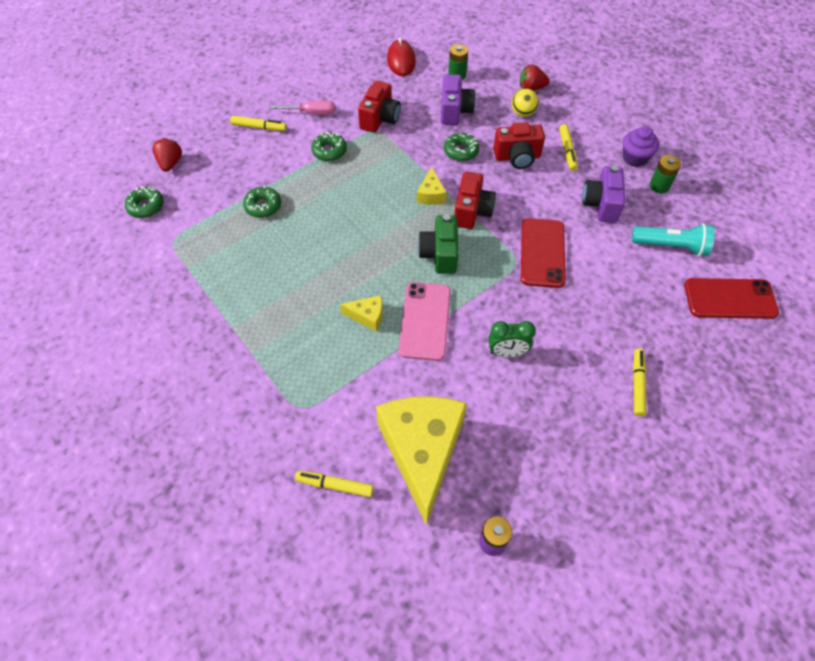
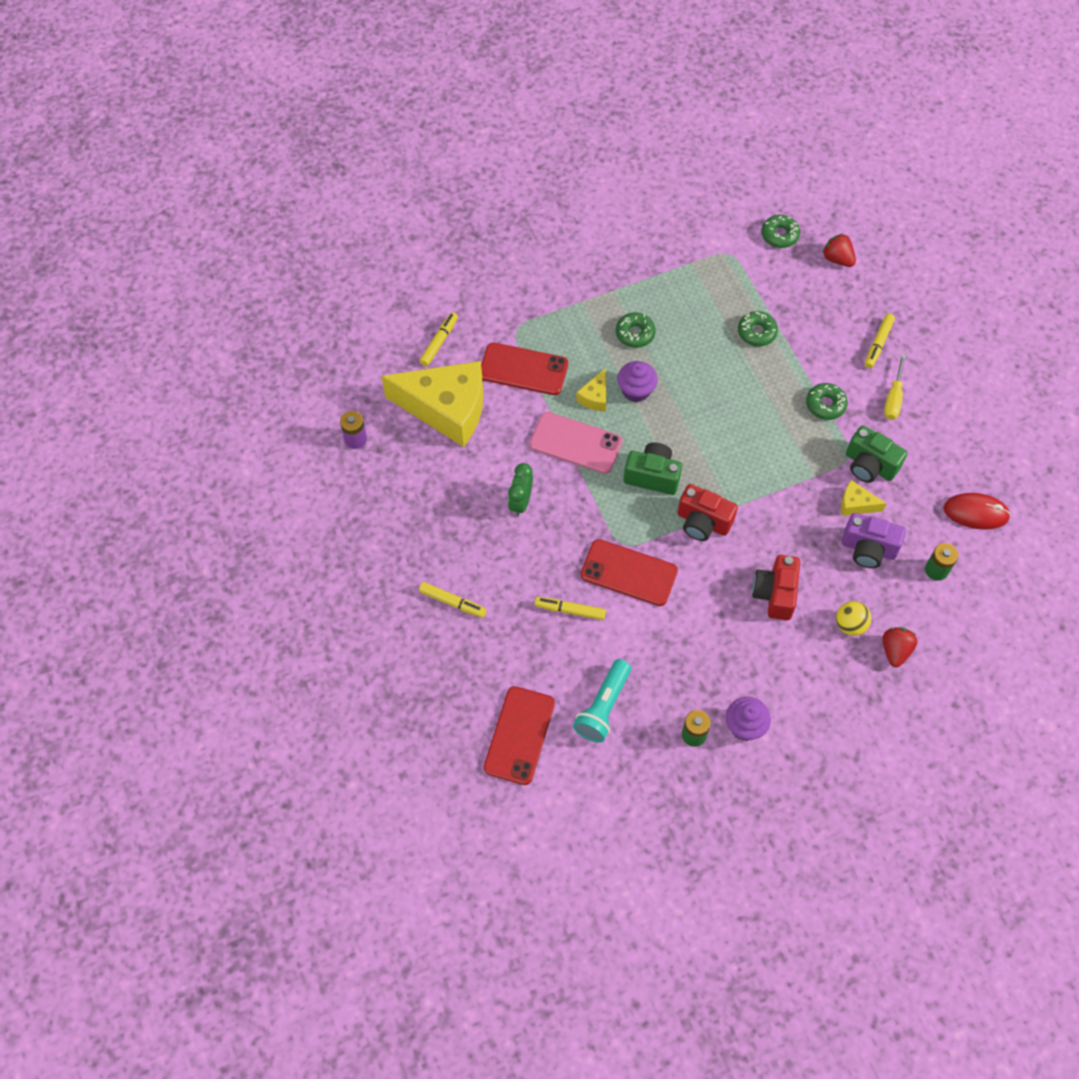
camera: 105 degrees right, 5 degrees up
red strawberry [152,138,182,172] -> red strawberry turned 150 degrees counterclockwise [823,233,856,267]
pink screwdriver [270,101,335,115] -> yellow screwdriver [884,354,906,420]
red camera [358,81,401,133] -> green camera [846,425,907,483]
yellow cheese [417,167,447,205] -> yellow cheese moved to [841,480,887,516]
green donut [444,133,479,161] -> green donut moved to [616,312,655,348]
yellow marker [559,124,578,171] -> yellow marker moved to [535,597,606,620]
purple camera [582,165,626,223] -> none
none -> red phone [481,342,568,395]
none -> purple cupcake [617,361,658,402]

